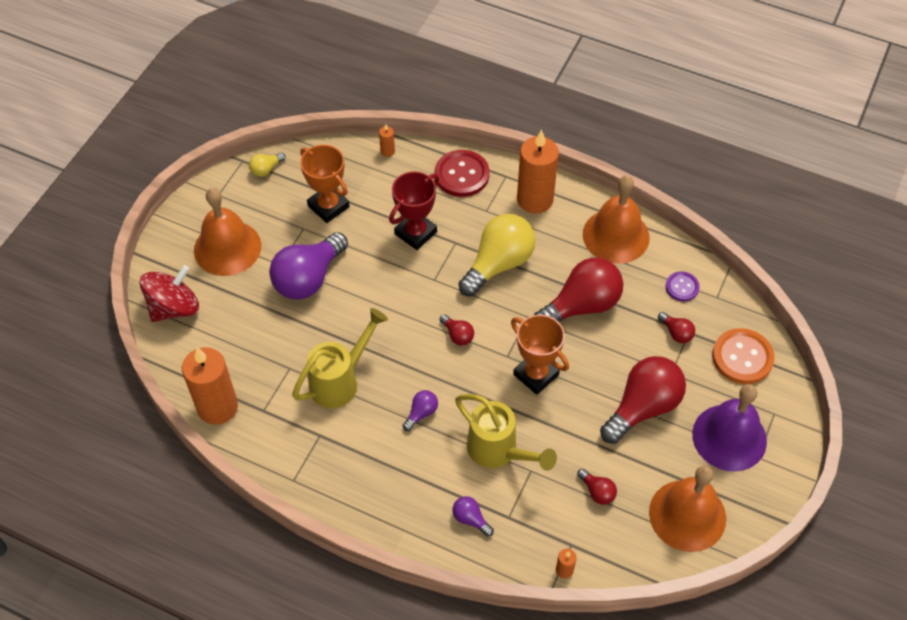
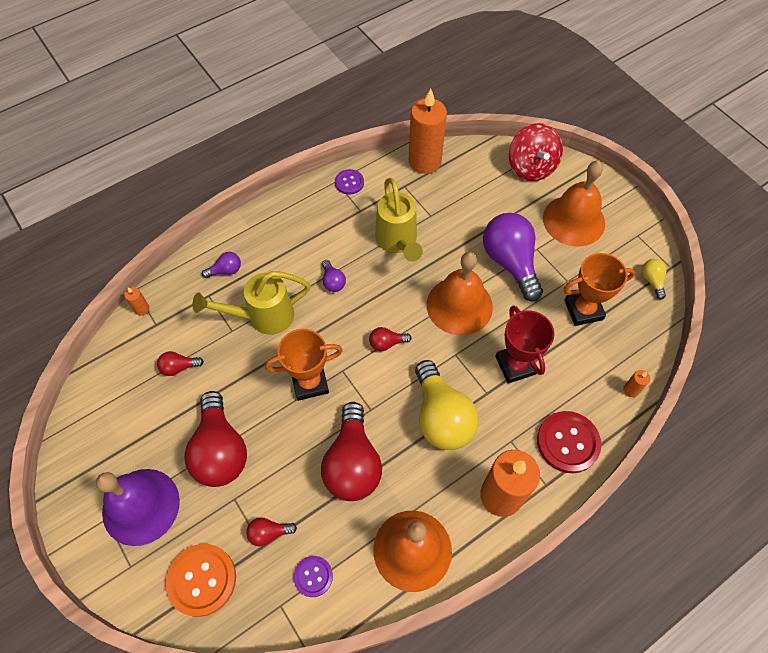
camera: 120 degrees right, 5 degrees up
orange bell [649,466,726,552] -> orange bell moved to [427,252,493,335]
none -> purple button [335,169,364,195]

